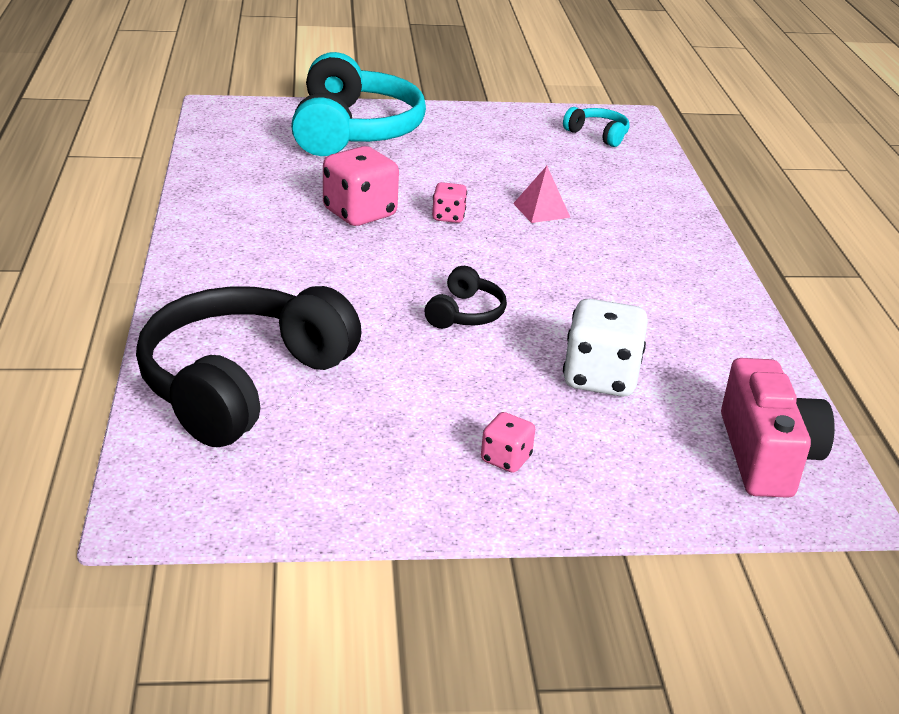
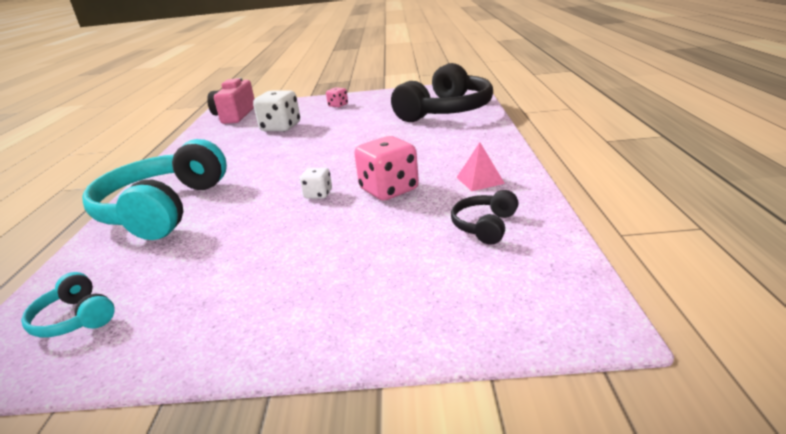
camera: 170 degrees left, 5 degrees down
turquoise headphones [291,52,426,156] -> turquoise headphones moved to [82,139,227,240]
black headphones [425,266,507,329] -> black headphones moved to [451,190,519,244]
pink dice [432,182,467,223] -> white dice [300,168,332,199]
pink pyramid [513,166,571,223] -> pink pyramid moved to [456,142,505,191]

